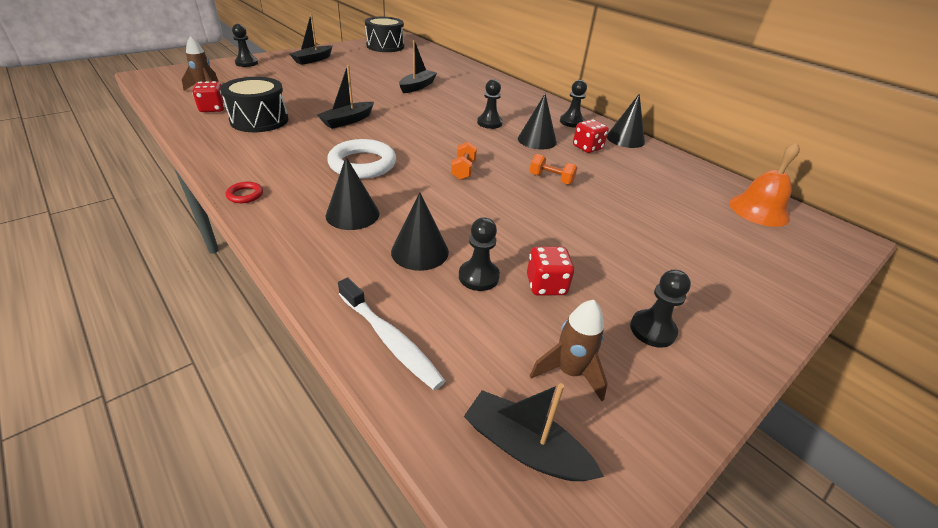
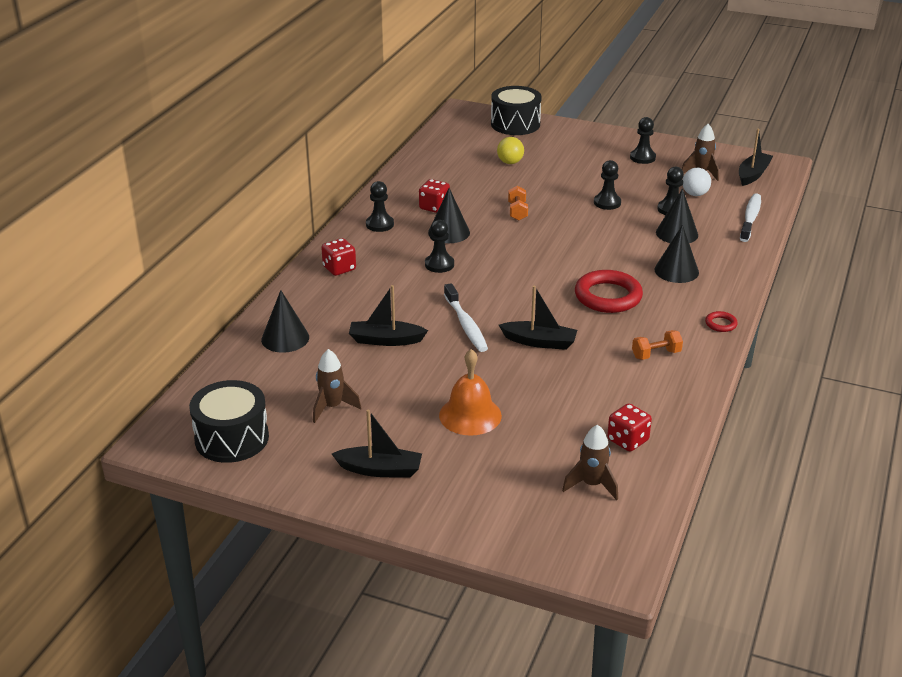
camera: 115 degrees left, 5 degrees down
black drum [220,77,288,132] -> black drum moved to [491,86,542,135]
black pawn [232,24,258,67] -> black pawn moved to [594,160,621,210]
white ring [327,139,396,179] -> red ring [575,270,643,313]
orange dumbbell [451,142,477,180] -> orange dumbbell moved to [632,330,683,360]
black boat [464,383,604,481] -> black boat turned 150 degrees counterclockwise [739,129,773,186]
red dice [527,246,575,296] -> red dice moved to [321,238,356,276]
black cone [607,94,645,148] -> black cone moved to [261,290,309,353]
orange bell [729,142,800,227] -> orange bell moved to [439,349,502,436]
none -> brown rocket [313,349,361,423]
none -> white toothbrush [444,283,488,352]
none -> yellow ball [497,137,524,164]
none -> white ball [683,168,711,196]

